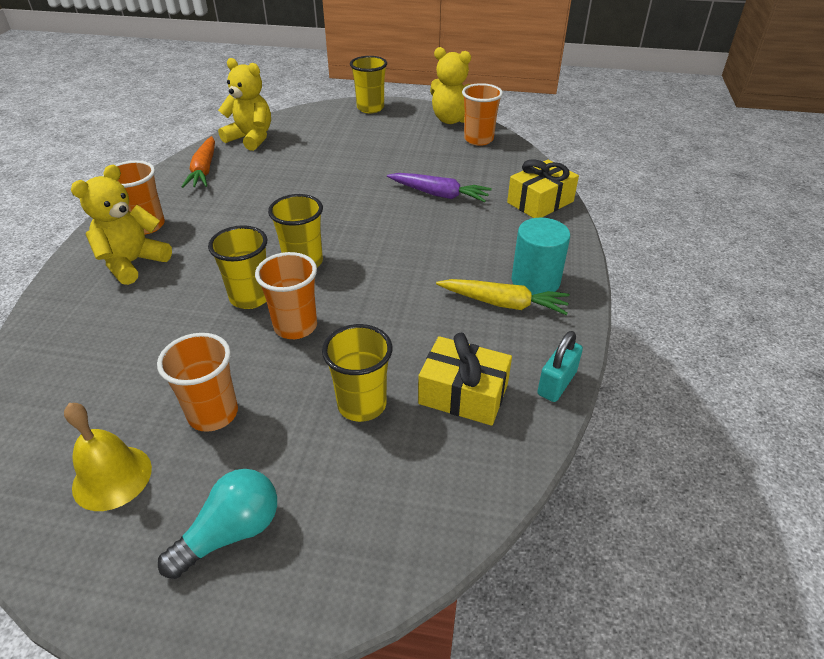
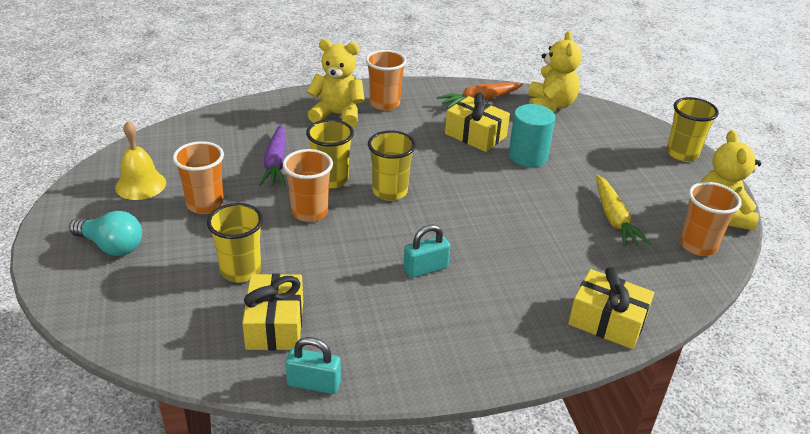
camera: 65 degrees right, 5 degrees down
purple carrot [387,173,492,202] -> purple carrot moved to [259,124,286,186]
yellow carrot [436,279,570,315] -> yellow carrot moved to [596,175,650,247]
turquoise cylinder [512,218,570,295] -> turquoise cylinder moved to [508,104,555,167]
none -> turquoise padlock [403,224,450,278]
none -> yellow gift [445,93,510,152]

